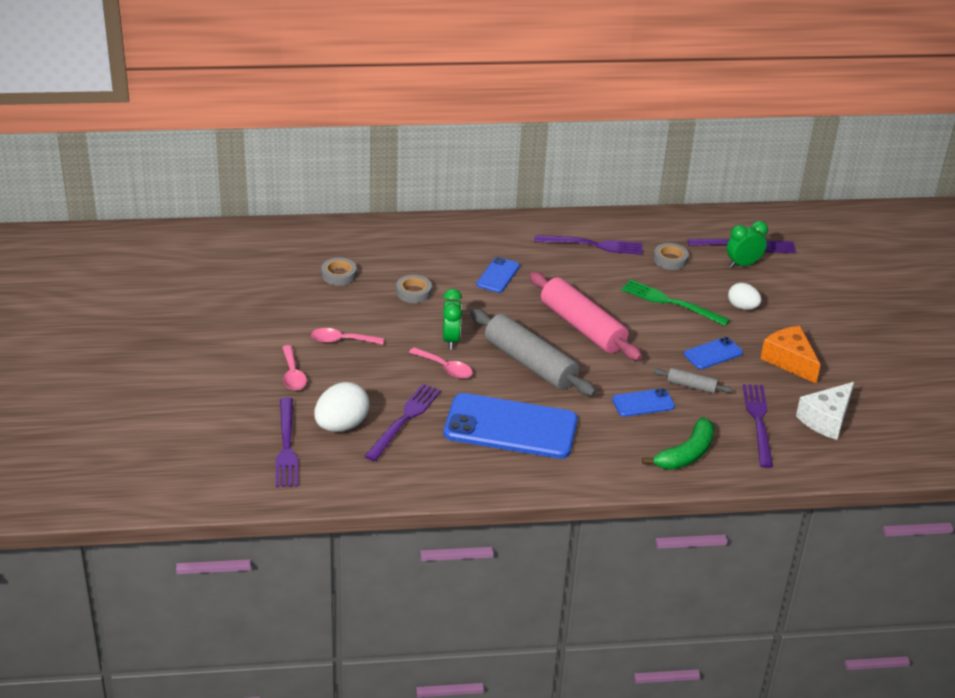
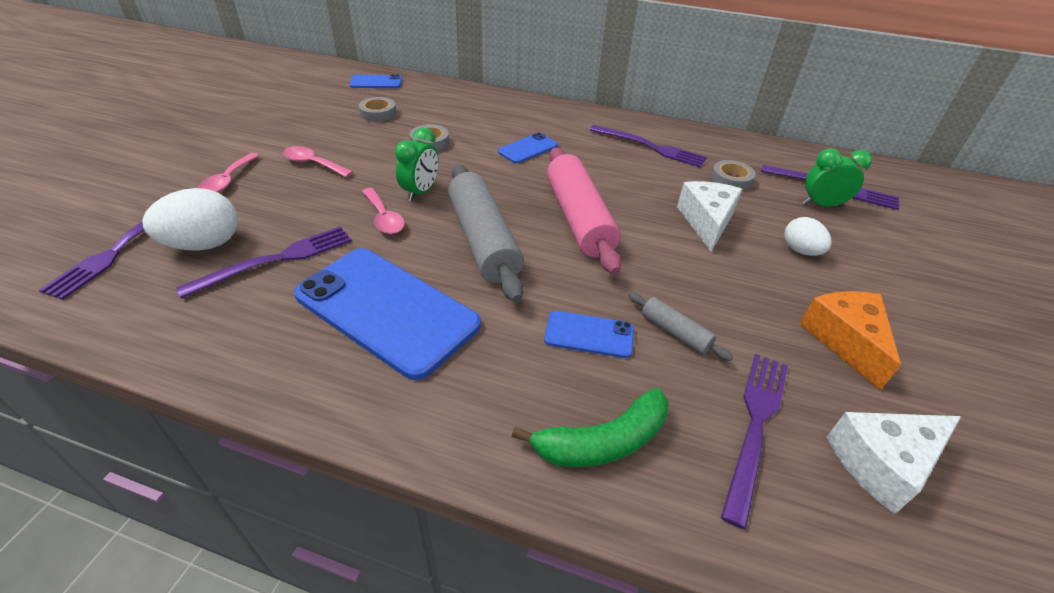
camera: 25 degrees right, 5 degrees up
green fork [621,280,730,326] -> white cheese [677,181,742,252]
blue phone [684,337,743,369] -> blue phone moved to [349,74,402,88]

